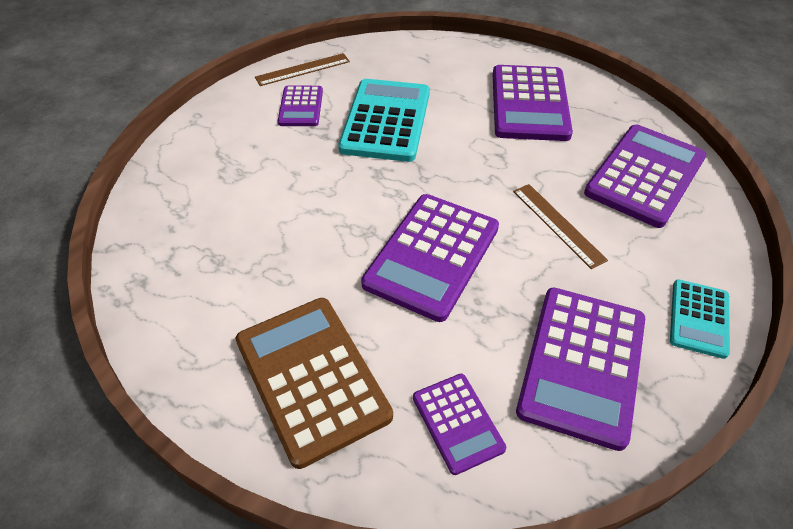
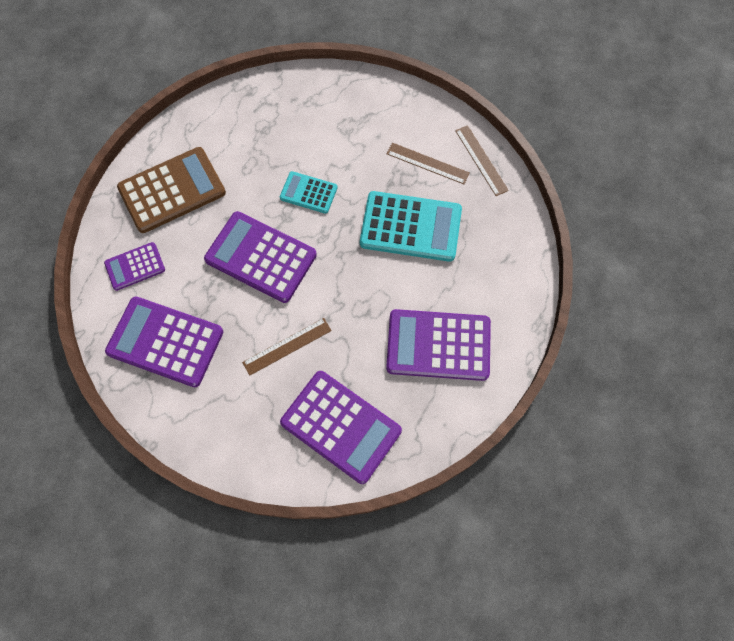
camera: 90 degrees right, 20 degrees up
purple calculator [278,86,323,126] -> brown ruler [387,143,469,184]
turquoise calculator [670,279,730,359] -> turquoise calculator moved to [280,171,338,214]

